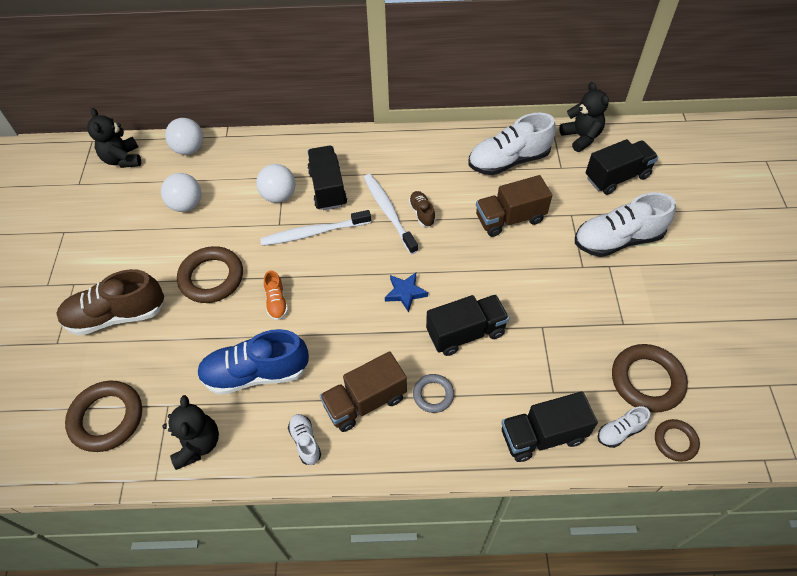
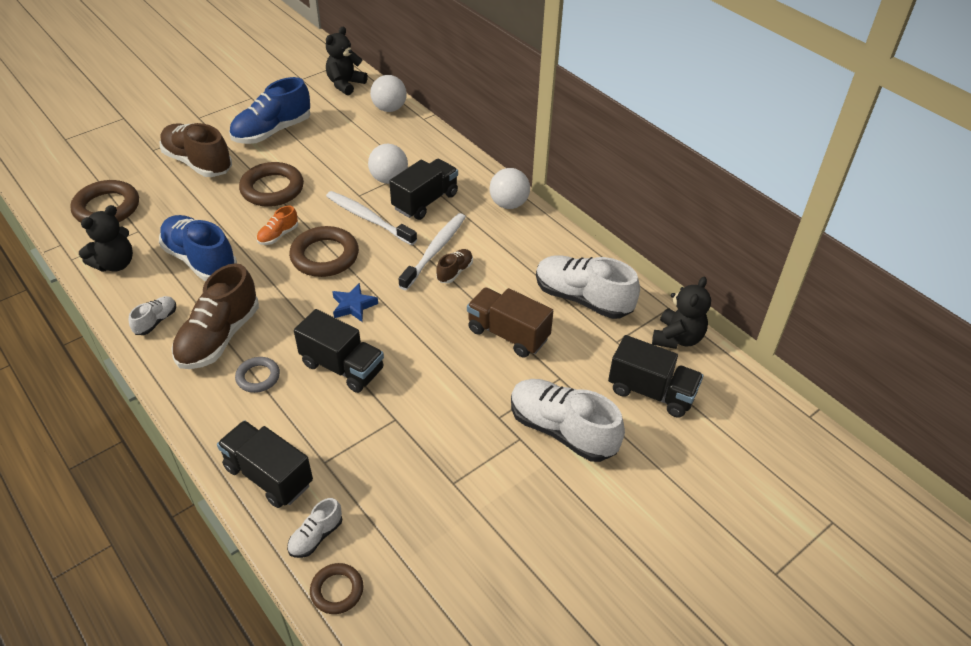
camera: 50 degrees right, 10 degrees down
white ball [161,173,201,212] -> white ball moved to [489,168,530,209]
brown truck [320,351,407,432] -> brown shoe [172,263,259,369]
white shoe [598,406,650,448] -> white shoe turned 75 degrees counterclockwise [287,498,342,558]
brown ring [612,344,688,413] -> brown ring moved to [289,226,359,277]
none -> blue shoe [229,77,310,144]

